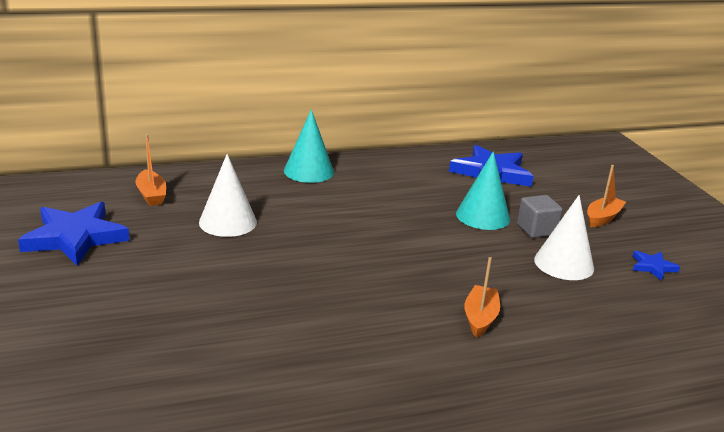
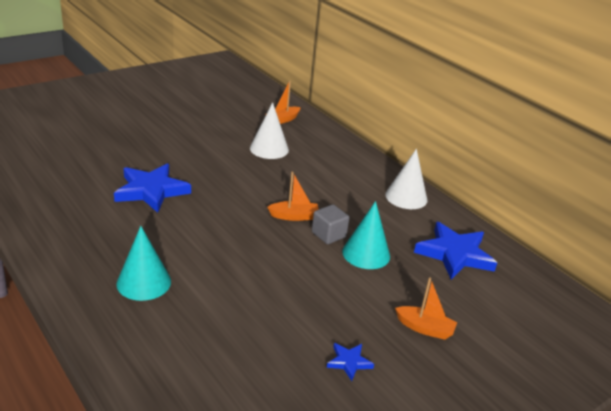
camera: 70 degrees right, 5 degrees up
blue star [18,202,129,266] -> blue star moved to [114,164,191,213]
turquoise cone [284,109,334,183] -> turquoise cone moved to [116,226,171,301]
orange boat [464,257,500,338] -> orange boat moved to [268,172,319,221]
grey cube [517,195,563,238] -> grey cube moved to [312,204,349,244]
white cone [534,195,594,280] -> white cone moved to [385,149,428,209]

